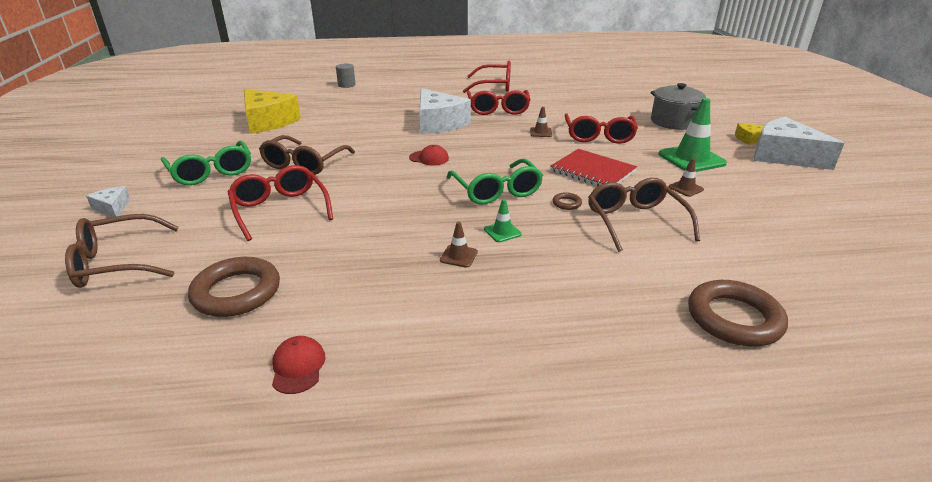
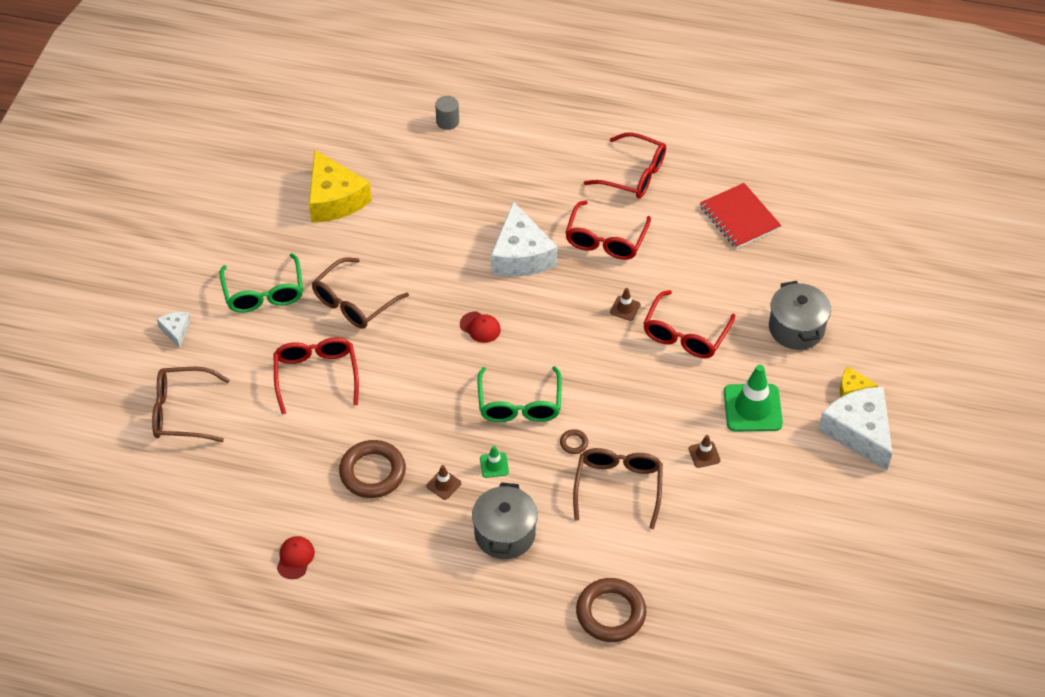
camera: 20 degrees right, 20 degrees up
brown ring [188,257,280,317] -> brown ring moved to [339,440,406,498]
red notebook [550,149,637,186] -> red notebook moved to [700,183,782,249]
none -> grey pot [472,482,538,559]

